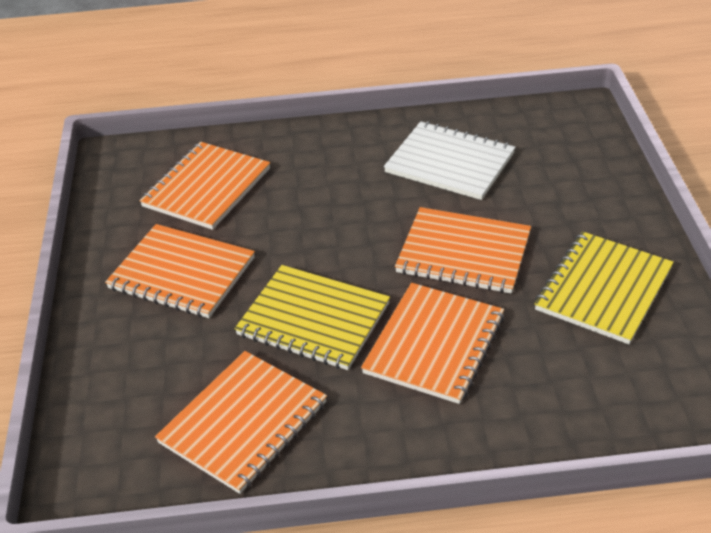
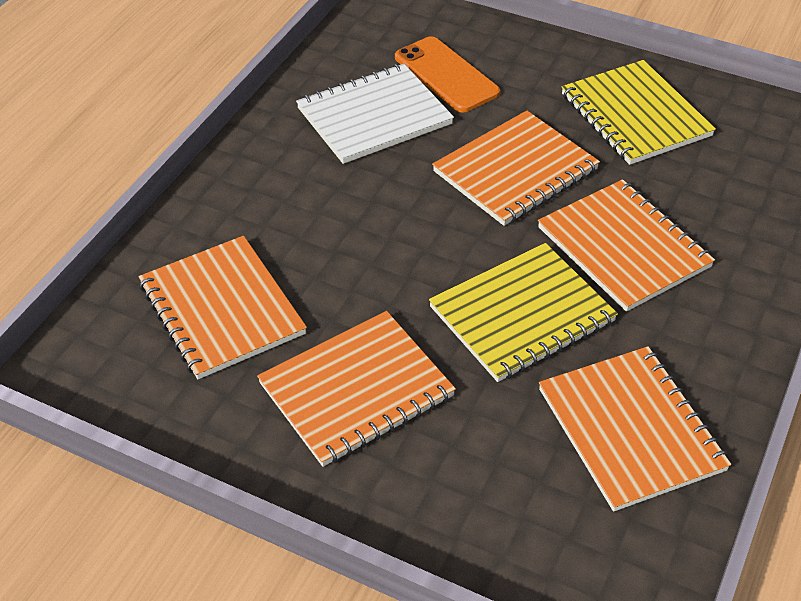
camera: 60 degrees left, 5 degrees up
none -> orange phone [395,36,500,112]

